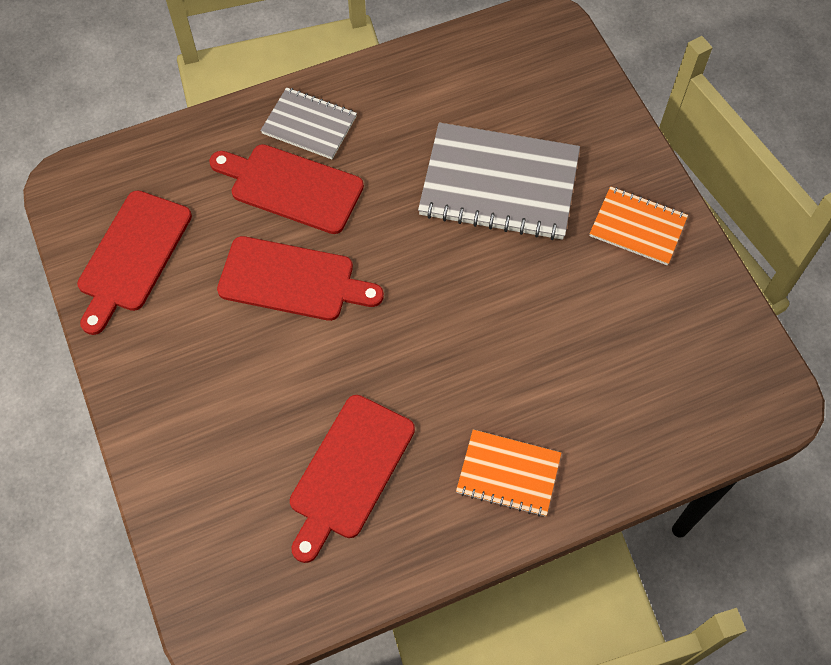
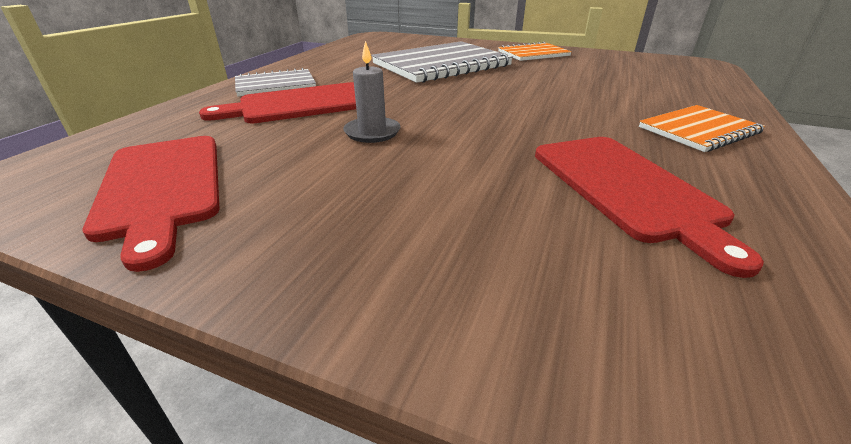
camera: 45 degrees left, 30 degrees down
red cutting board [217,236,384,321] -> grey candle [343,41,401,143]

